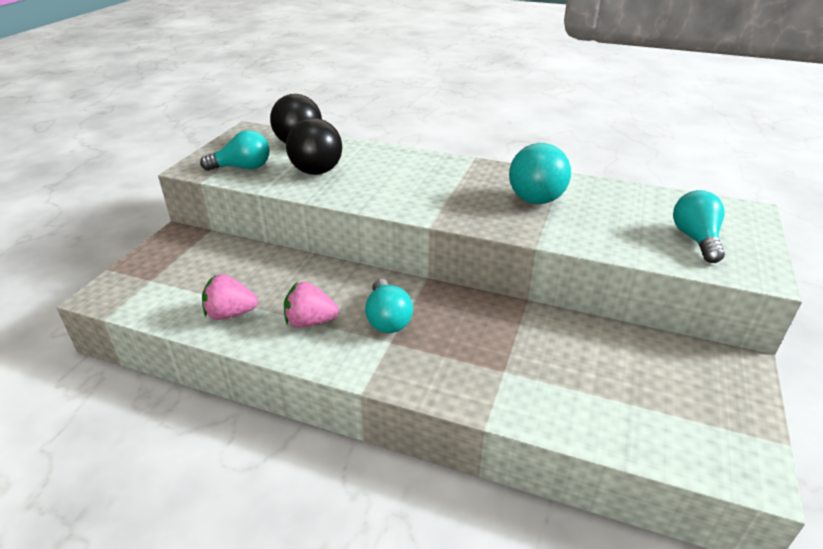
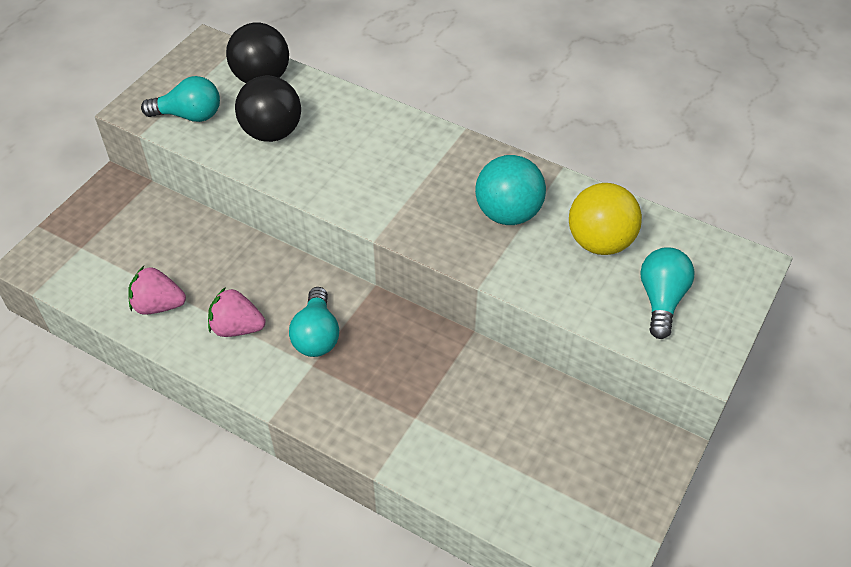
camera: 10 degrees right, 15 degrees up
none -> yellow ball [569,183,642,255]

